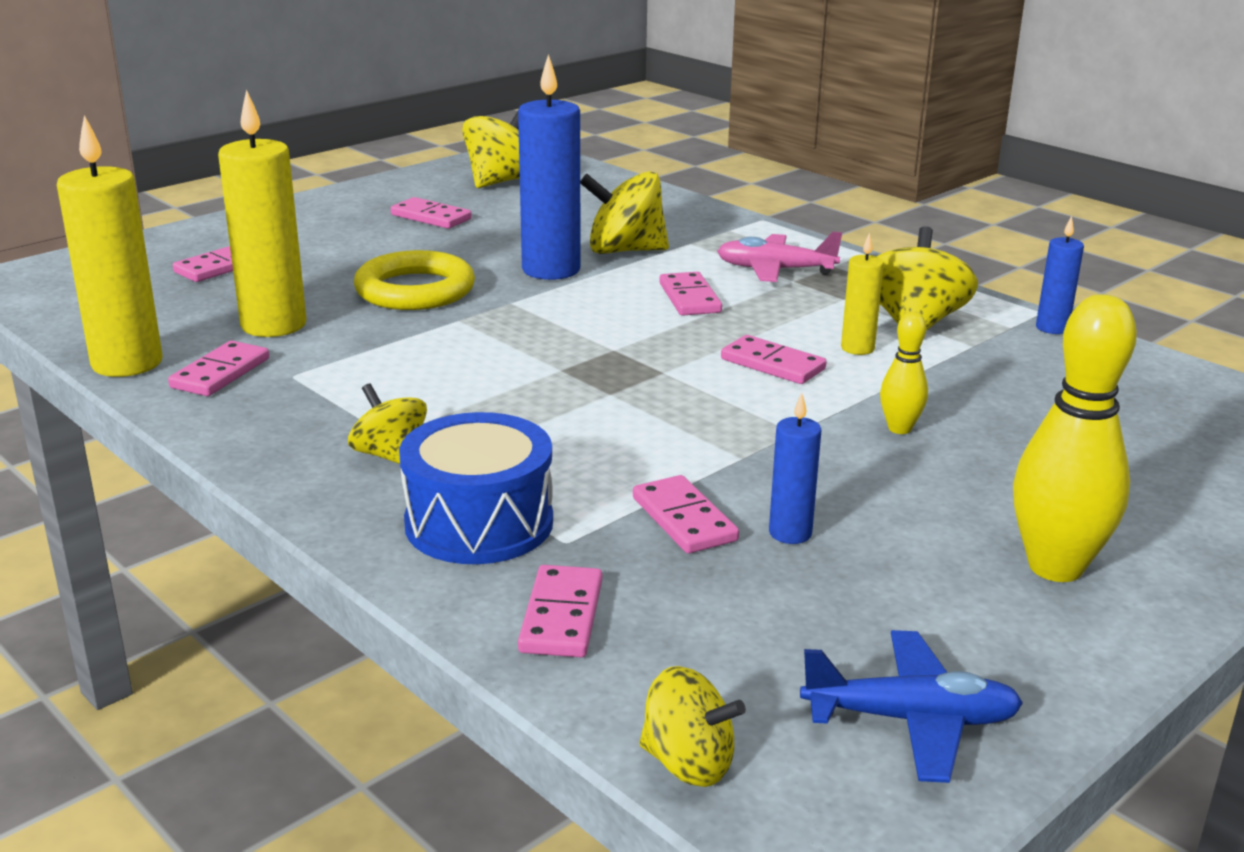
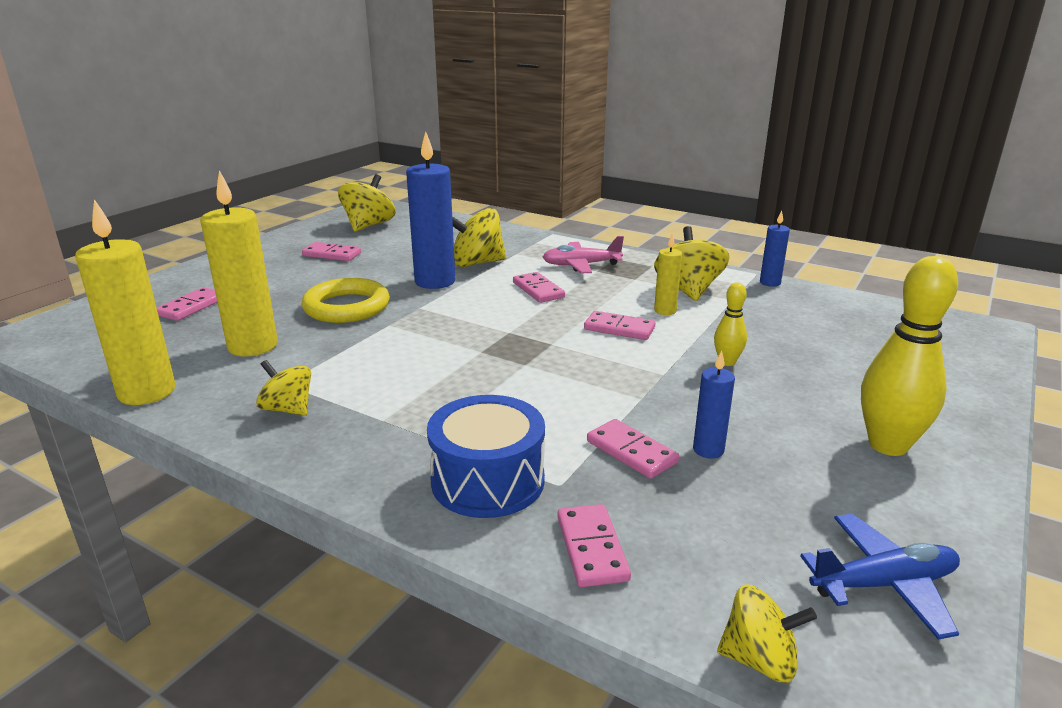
camera: 15 degrees left, 0 degrees up
pink domino [168,341,269,396] -> none
yellow spinning top [348,383,427,464] -> yellow spinning top moved to [256,360,311,416]

